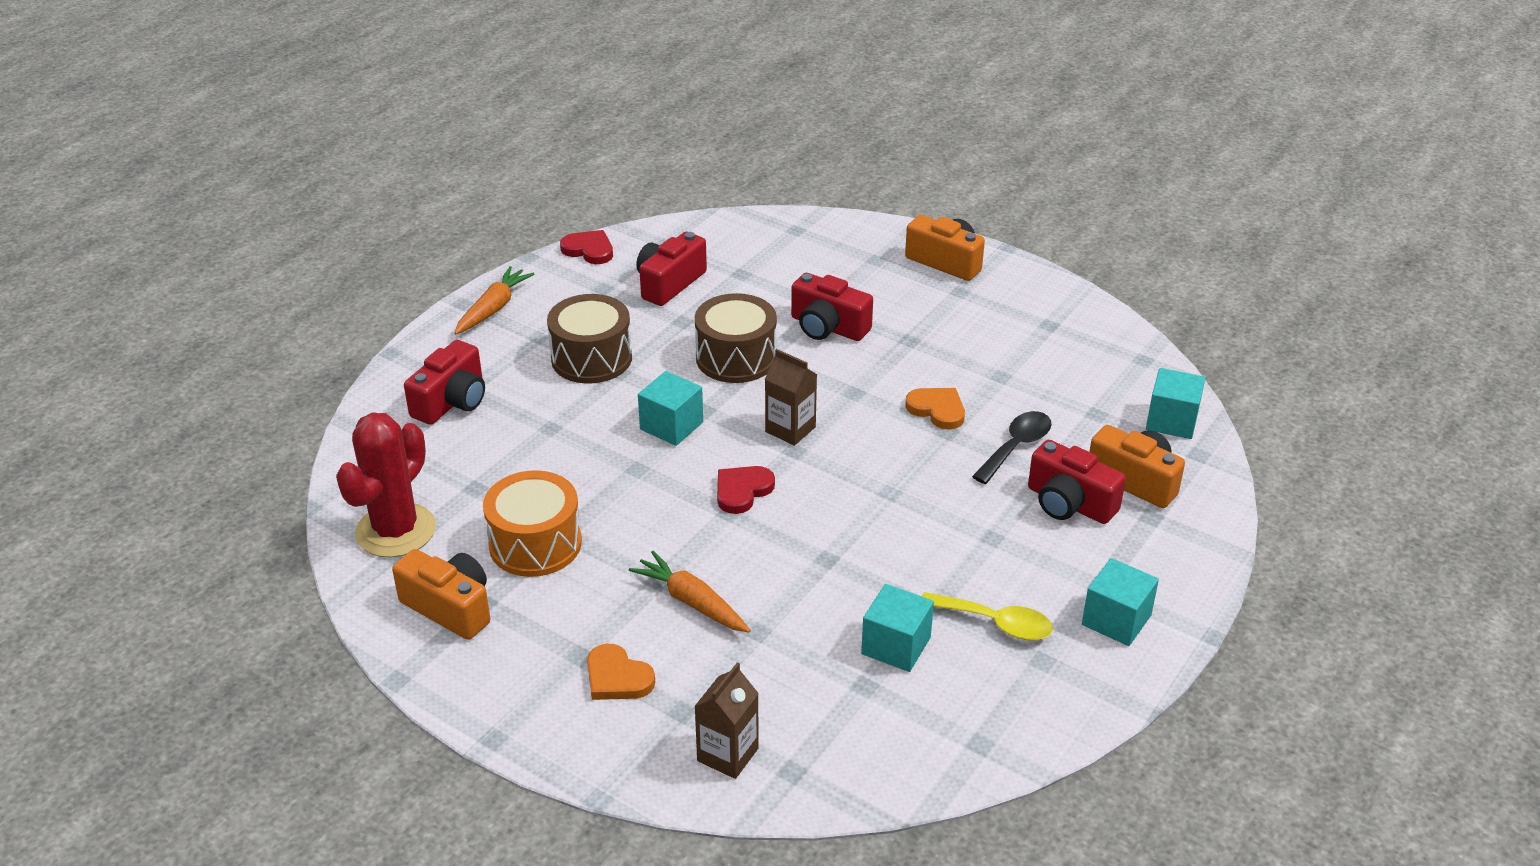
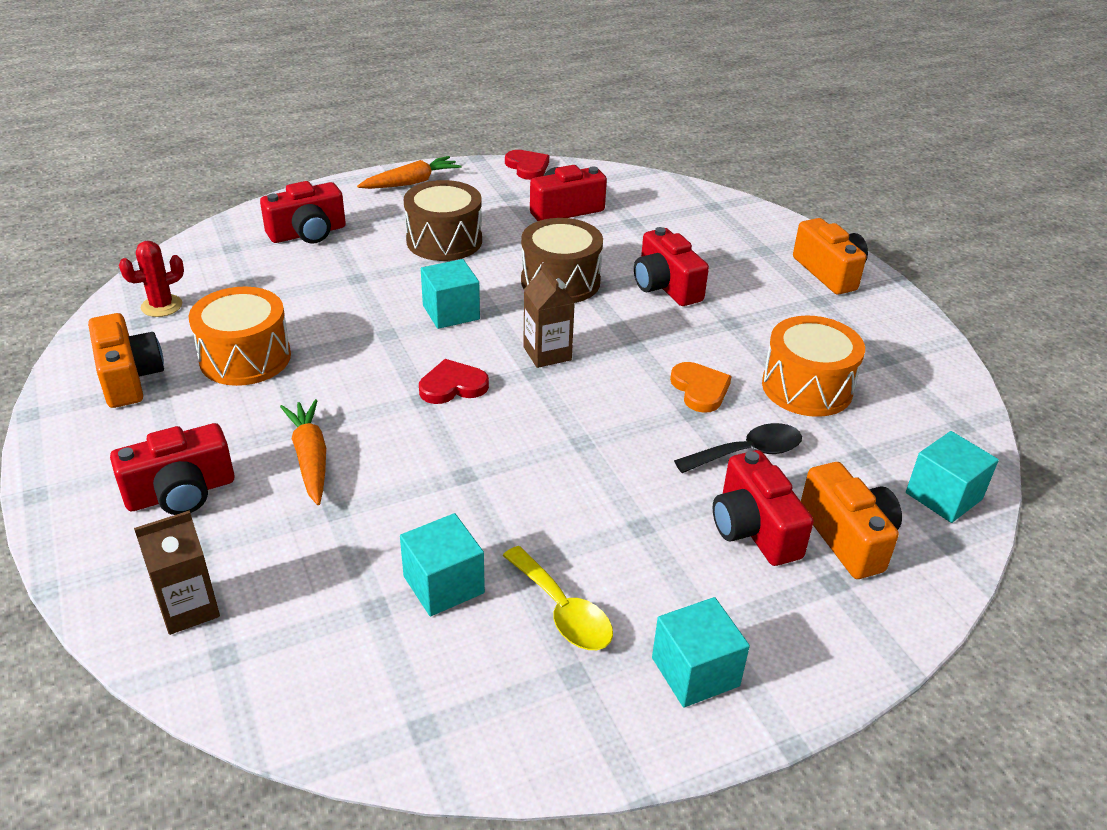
camera: 30 degrees right, 0 degrees up
red cactus [336,412,436,558] -> red cactus [119,241,184,317], size x0.55
orange heart [587,644,655,700] -> red camera [110,423,235,515]
none -> orange drum [762,316,865,417]

